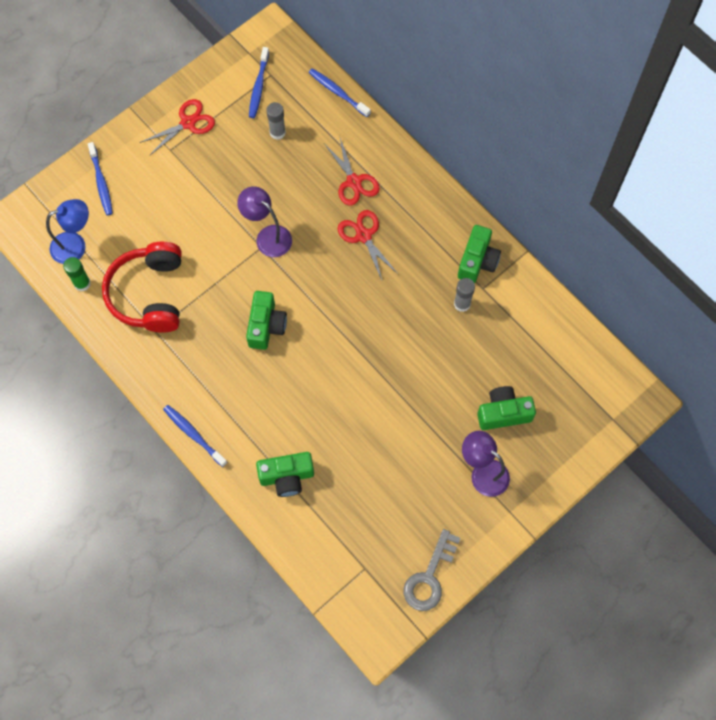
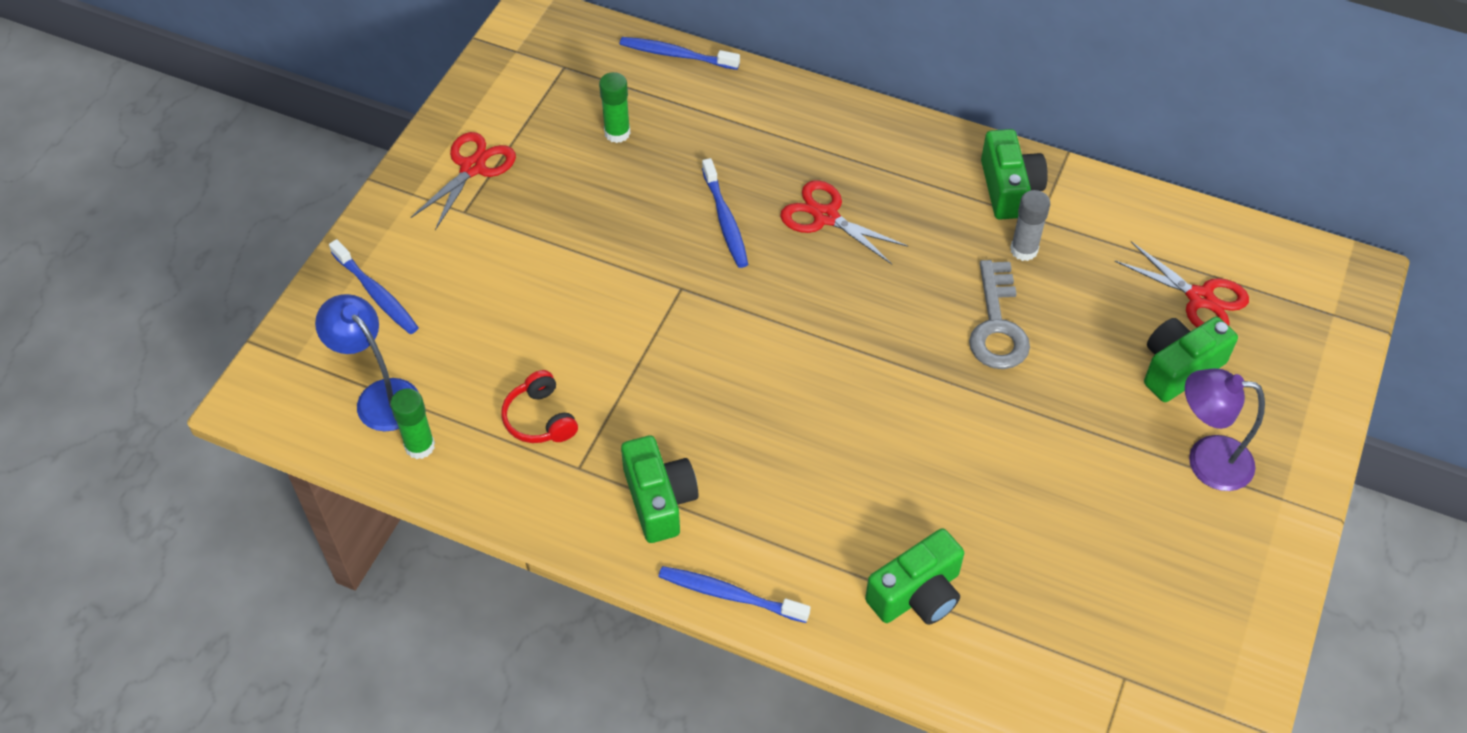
camera: 25 degrees left, 15 degrees down
blue lamp [46,199,89,264] -> blue lamp turned 90 degrees counterclockwise [315,294,419,431]
red headphones [102,242,182,333] -> red headphones [501,370,578,443], size x0.48
purple lamp [237,186,292,257] -> none
green camera [246,291,287,350] -> green camera moved to [621,436,698,543]
blue toothbrush [249,47,269,118] -> blue toothbrush moved to [702,158,748,268]
grey glue stick [266,102,286,140] -> green glue stick [599,72,631,143]
red scissors [324,138,380,206] -> red scissors moved to [1115,241,1249,328]
grey key [403,529,460,611] -> grey key moved to [969,260,1030,369]

